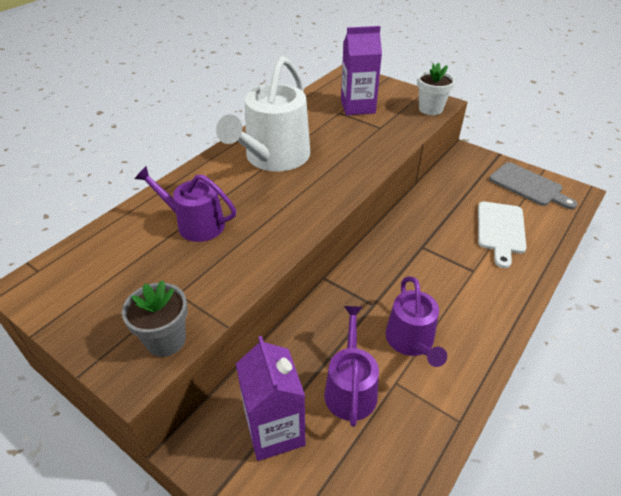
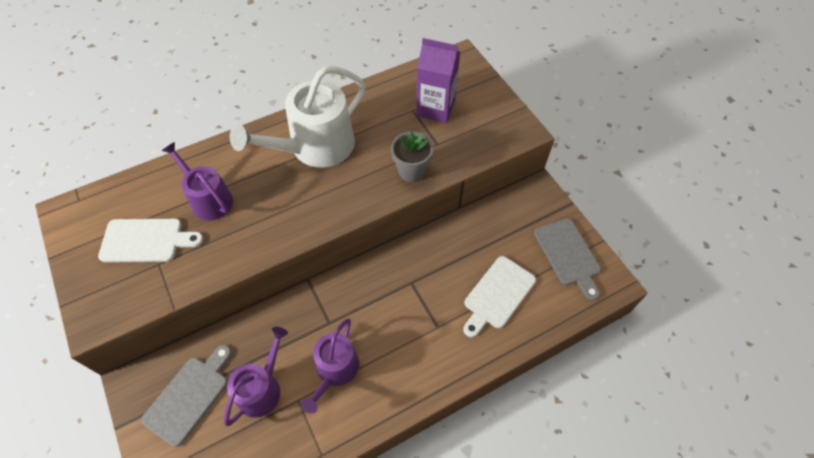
camera: 25 degrees right, 15 degrees up
grey flower pot [122,280,188,357] -> grey flower pot moved to [391,132,433,182]
purple carton [236,336,305,461] -> grey cutting board [141,345,231,447]
white flower pot [417,62,455,115] -> none
none -> white cutting board [98,219,203,262]

